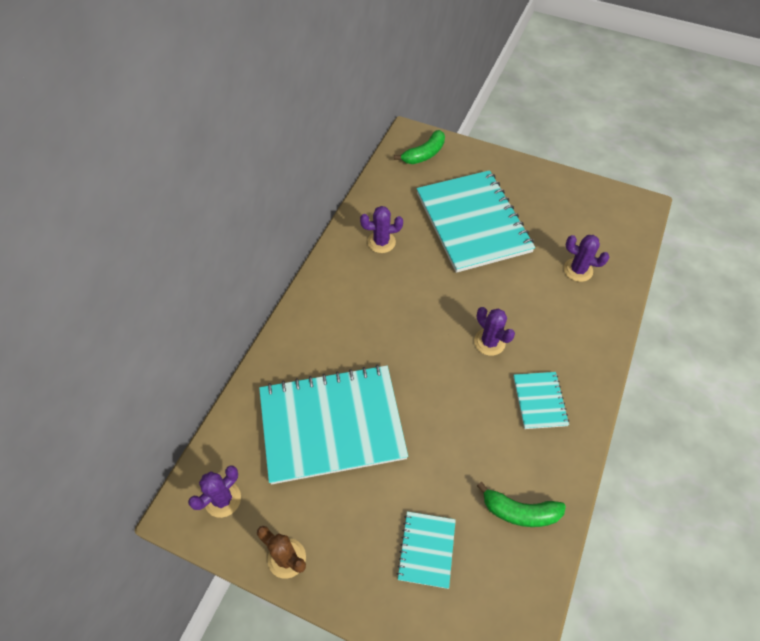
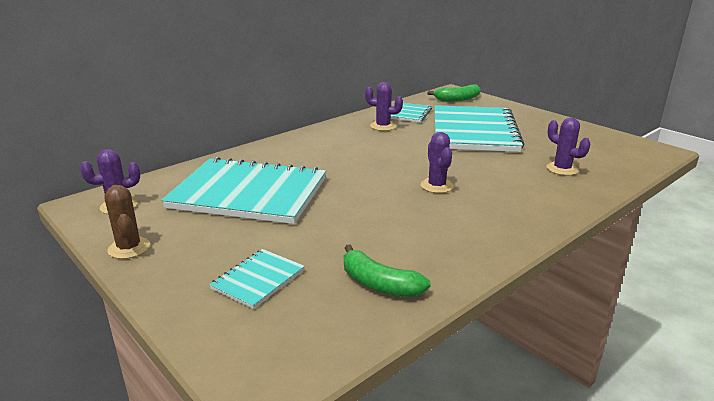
camera: 25 degrees right, 30 degrees down
turquoise notebook [513,372,569,429] -> turquoise notebook moved to [391,103,432,123]

